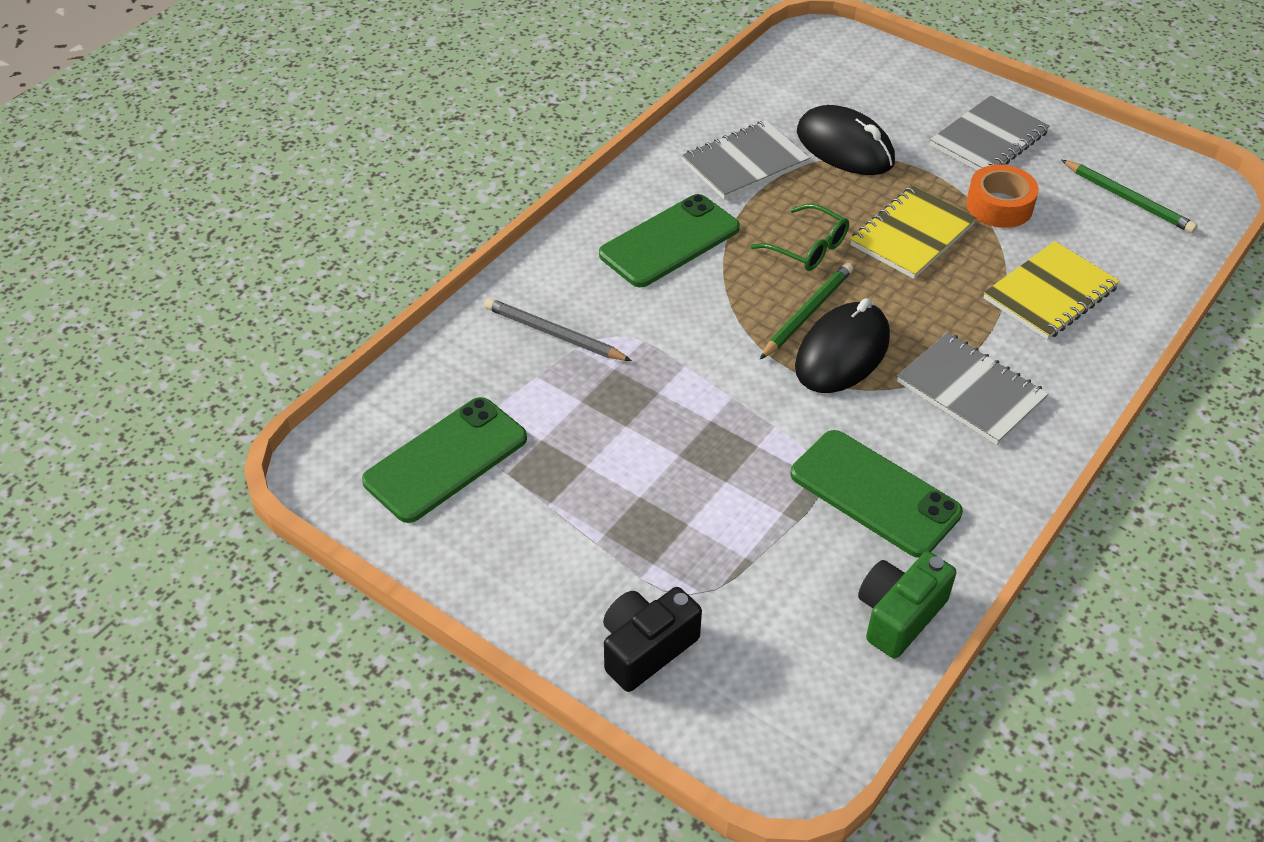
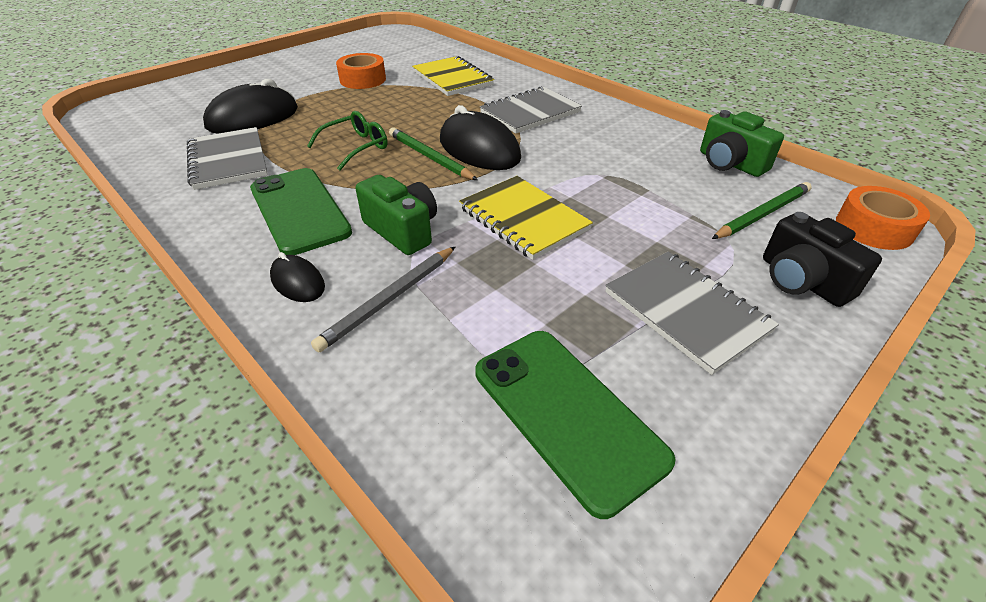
camera: 80 degrees left, 5 degrees down
green phone [790,430,963,558] -> none
yellow notebook [850,185,977,279] -> yellow notebook moved to [459,176,593,260]
grey notebook [930,96,1050,171] -> grey notebook moved to [605,252,779,375]
green pencil [1061,160,1198,233] -> green pencil moved to [712,182,812,239]
none -> black mouse [270,252,325,302]
none -> green camera [355,175,437,255]
none -> orange tape [836,186,930,250]

